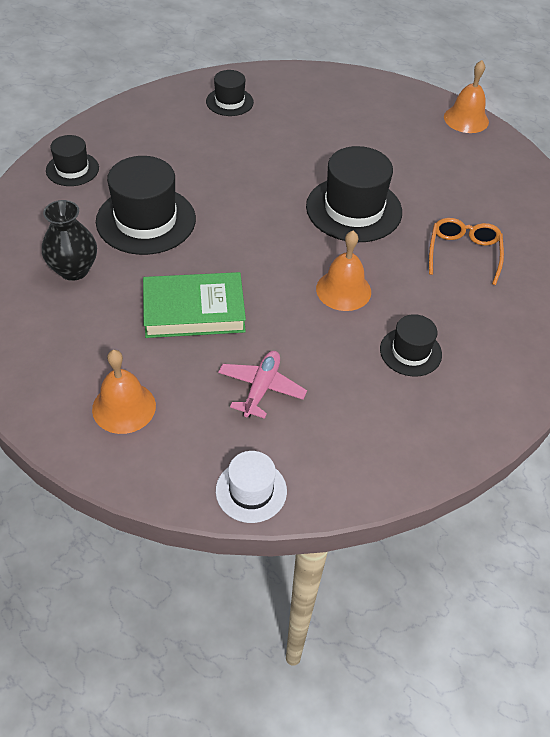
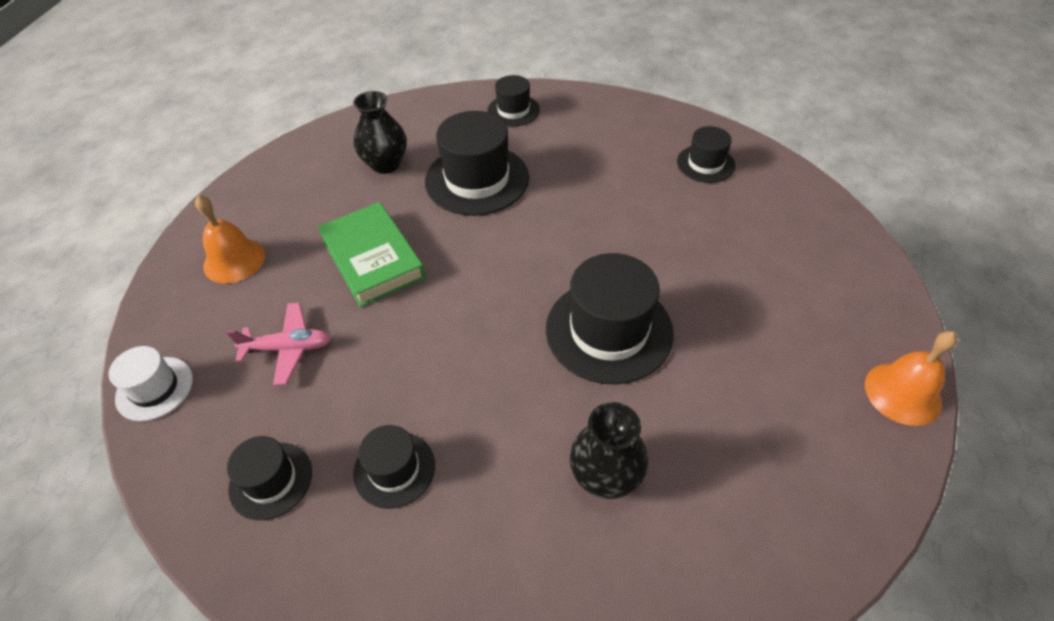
camera: 70 degrees right, 0 degrees up
orange bell [316,231,371,311] -> none
orange glasses [429,218,504,285] -> black vase [569,402,648,499]
none -> black hat [227,436,312,520]

